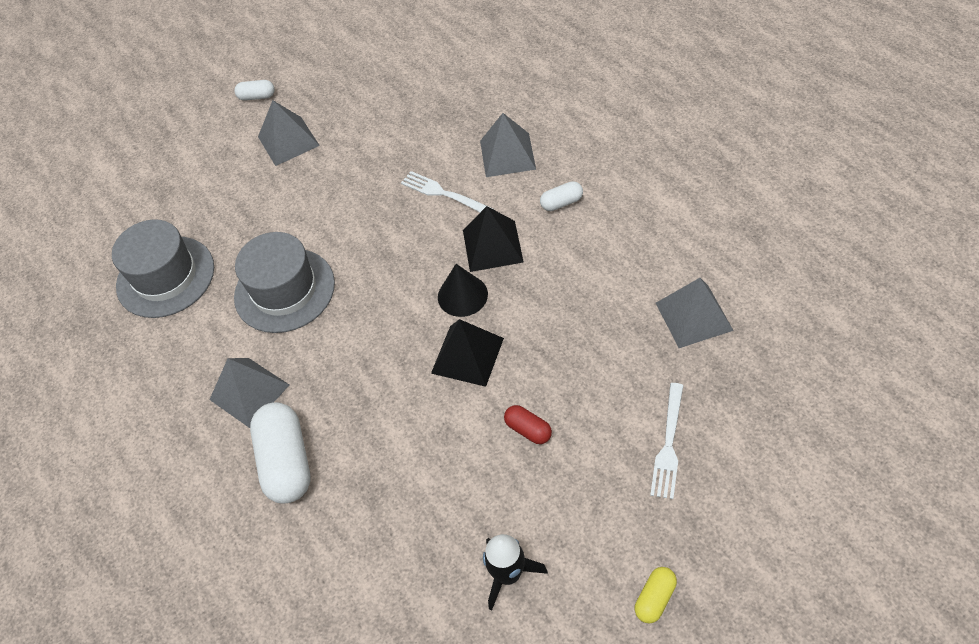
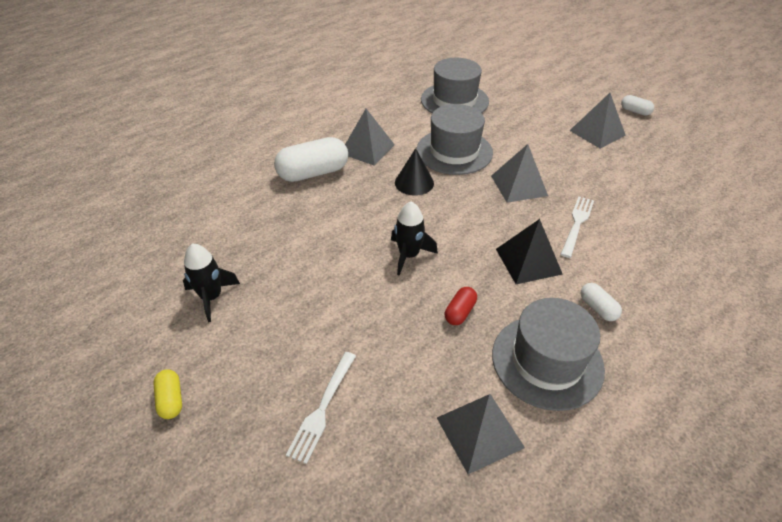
camera: 75 degrees right, 10 degrees down
white capsule [234,80,275,101] -> white capsule turned 45 degrees counterclockwise [621,95,654,116]
black pyramid [431,319,504,387] -> black rocket [391,202,438,276]
black cone [438,264,488,317] -> black cone moved to [395,148,434,196]
grey pyramid [480,113,536,177] -> grey pyramid moved to [491,144,548,203]
red capsule [504,405,552,444] -> red capsule moved to [445,287,477,325]
yellow capsule [635,567,677,623] -> yellow capsule turned 45 degrees clockwise [153,369,182,419]
white fork [650,383,684,499] -> white fork turned 75 degrees counterclockwise [286,352,356,464]
none -> grey hat [492,298,605,411]

